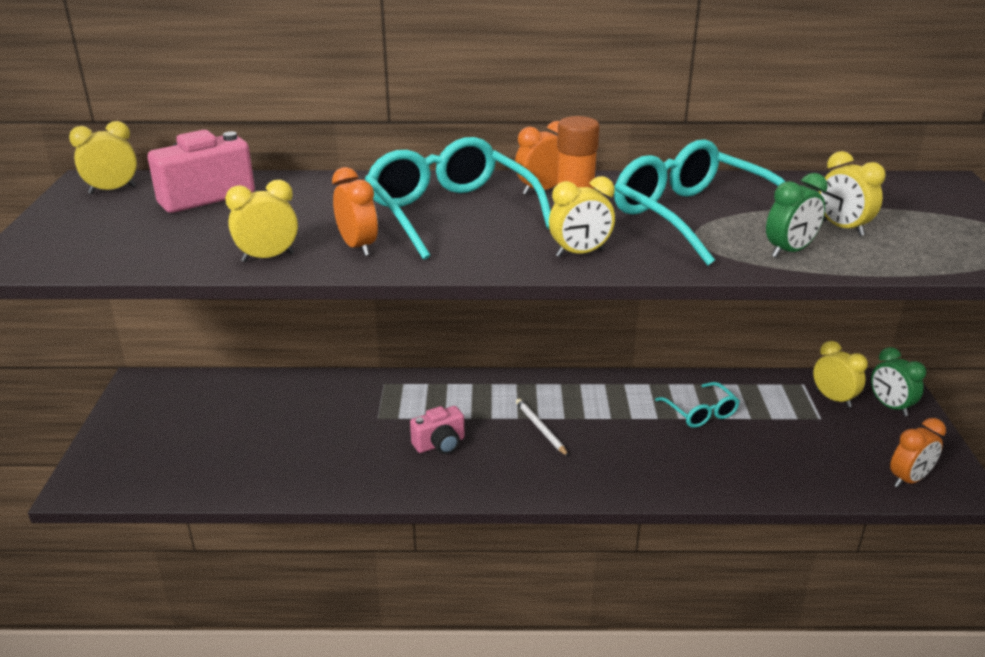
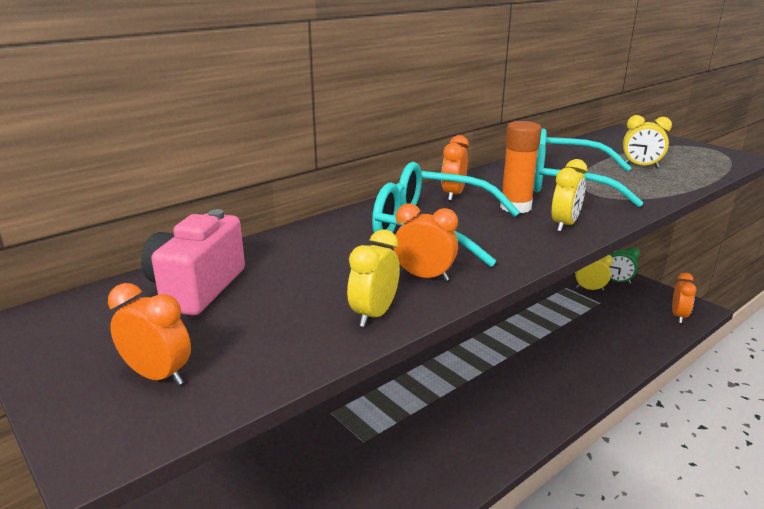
camera: 40 degrees left, 5 degrees down
yellow clock [69,121,137,194] -> none
pink camera [410,406,464,454] -> none
white pencil [516,398,569,457] -> none
turquoise glasses [655,382,740,428] -> none
green clock [766,173,828,258] -> none
none -> orange clock [108,283,191,385]

